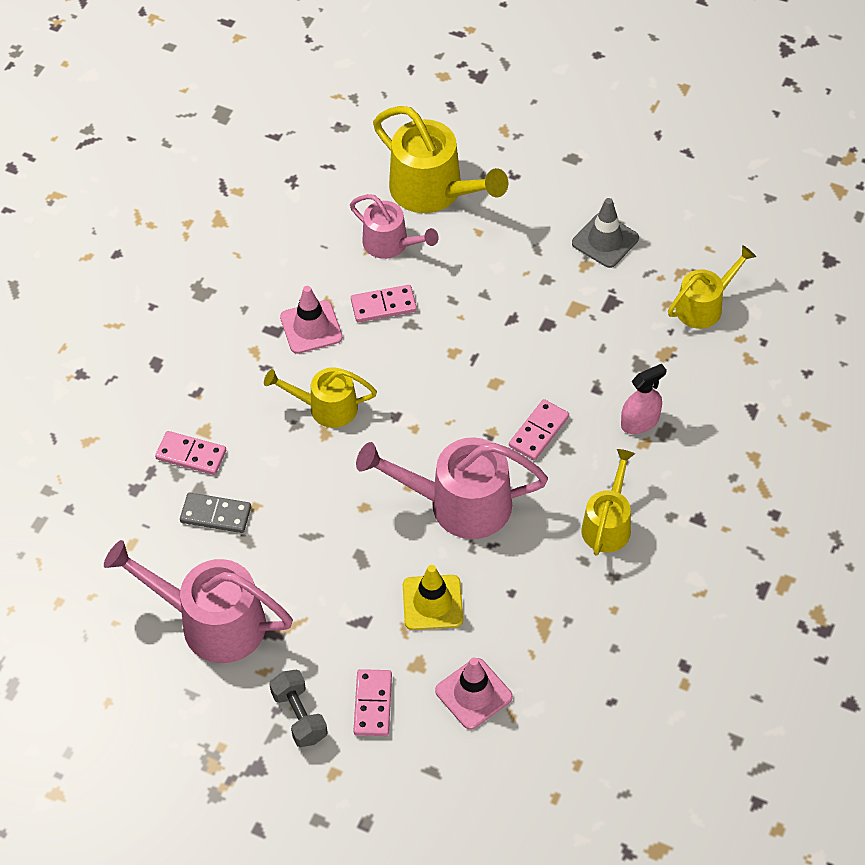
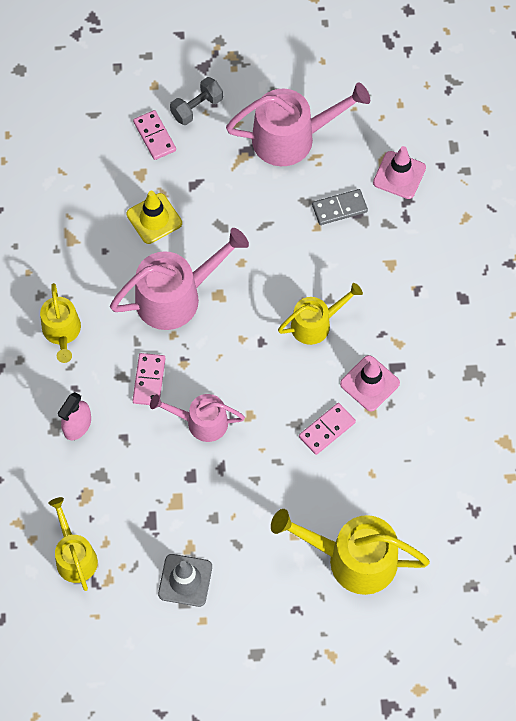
camera: 150 degrees right, 10 degrees up
pink domino [155,431,226,475] -> none
grey dumbbell [269,670,328,747] -> grey dumbbell turned 75 degrees counterclockwise [170,77,223,125]
pink watering can [350,194,439,259] -> pink watering can moved to [150,394,245,442]
pink traffic cone [435,658,513,730] -> pink traffic cone moved to [373,146,426,199]
yellow watering can [668,245,756,329] -> yellow watering can turned 135 degrees clockwise [48,497,98,591]

